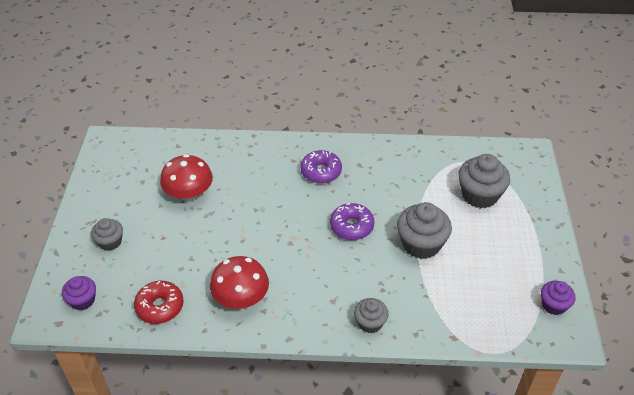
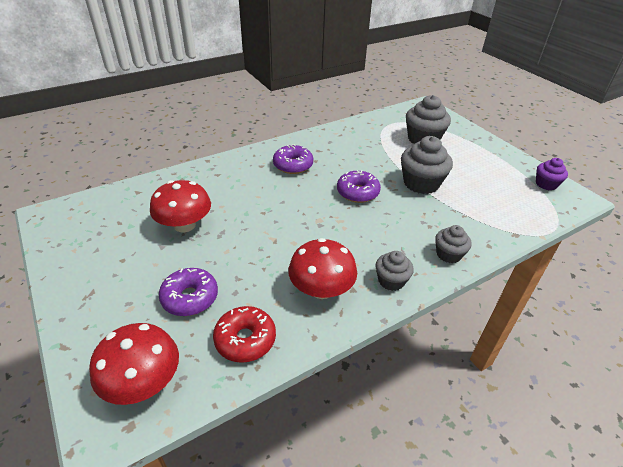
camera: 35 degrees left, 5 degrees down
purple cupcake [62,276,96,310] -> red mushroom [89,323,179,405]
grey cupcake [91,218,123,251] -> grey cupcake moved to [375,251,414,291]
none -> purple donut [159,268,218,316]

